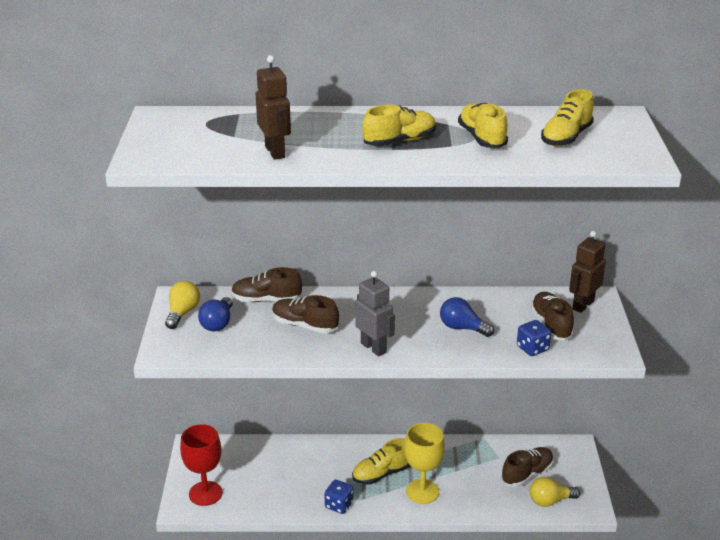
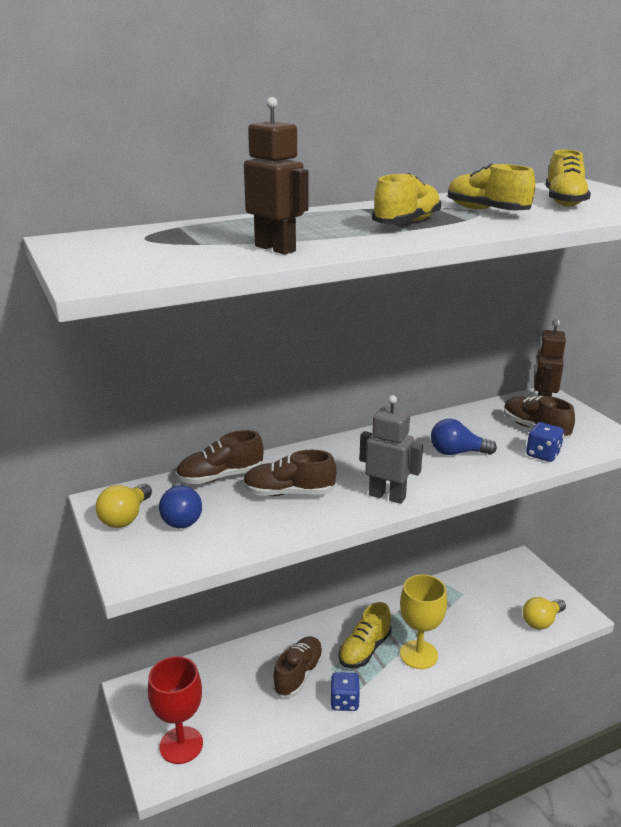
camera: 25 degrees left, 5 degrees down
yellow light bulb [165,281,200,329] -> yellow light bulb turned 150 degrees counterclockwise [96,483,152,528]
brown shoe [501,447,553,487] -> brown shoe moved to [272,636,323,698]

